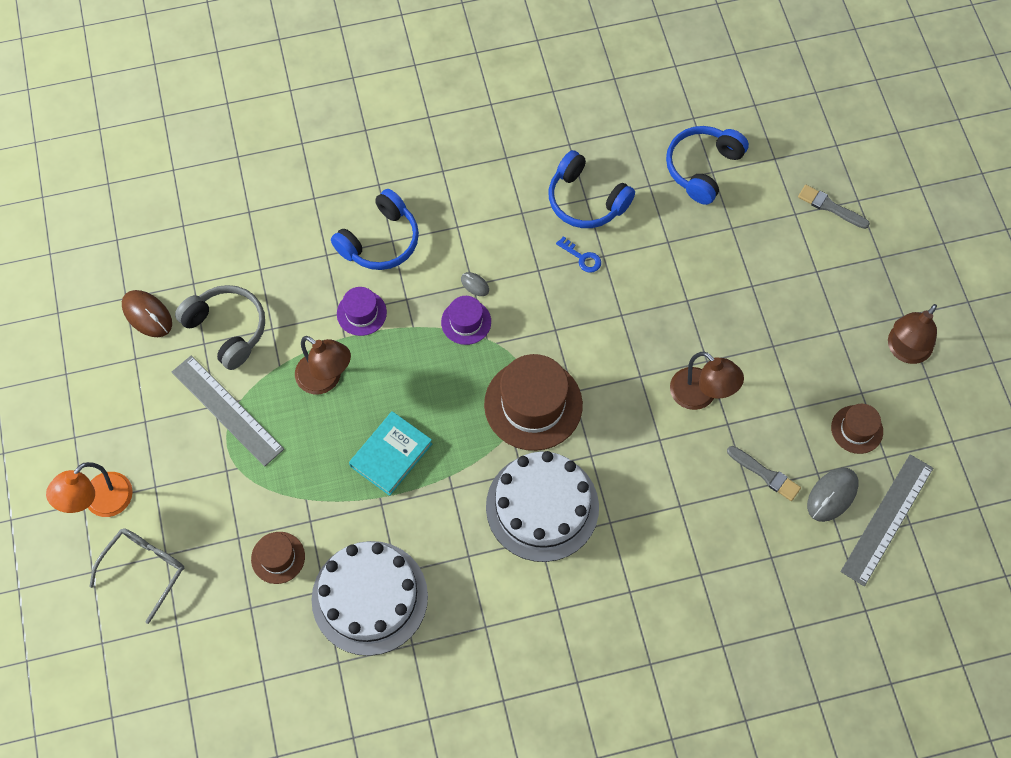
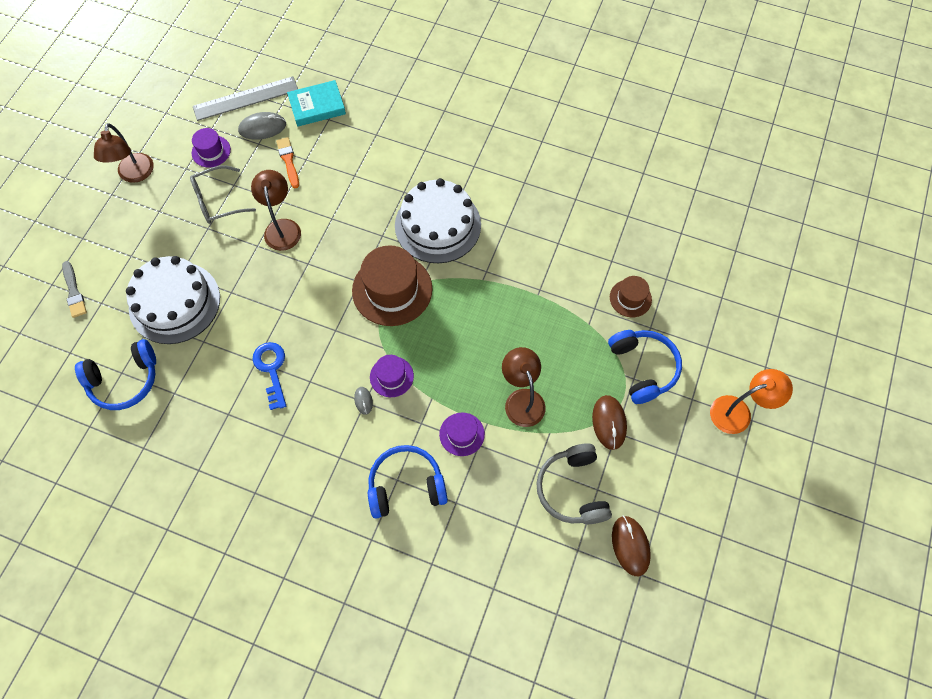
camera: 145 degrees left, 0 degrees up
grey glasses [89,528,184,624] -> grey glasses moved to [190,165,256,224]
grey ruler [172,356,284,467] -> brown mouse [592,395,627,450]
white cake [312,541,428,656] -> white cake moved to [126,256,220,344]
turquoise book [349,411,432,496] -> turquoise book moved to [287,80,346,127]
blue headphones [549,150,635,228] -> blue headphones moved to [608,330,682,404]
blue key [556,236,601,273] -> blue key [252,342,286,410], size x1.60
grey brush [727,446,801,501] -> orange brush [276,137,299,188]
brown hat [831,404,883,454] -> purple hat [192,128,231,168]
brown lamp [888,304,937,364] -> brown lamp turned 105 degrees clockwise [94,123,154,183]

